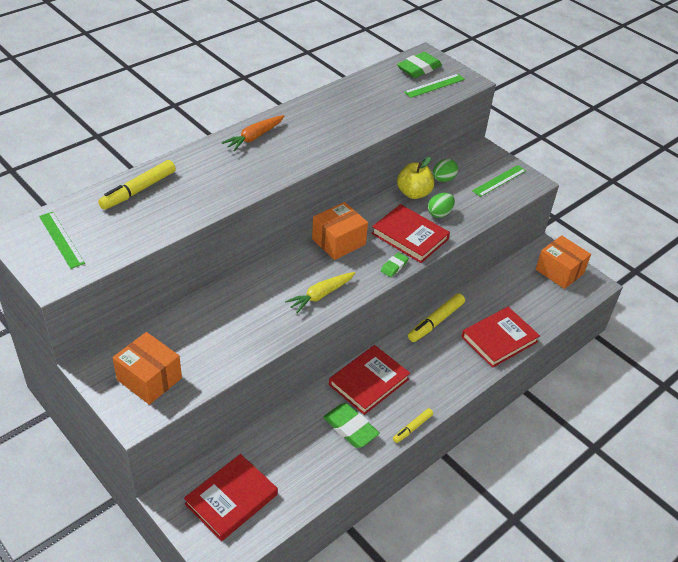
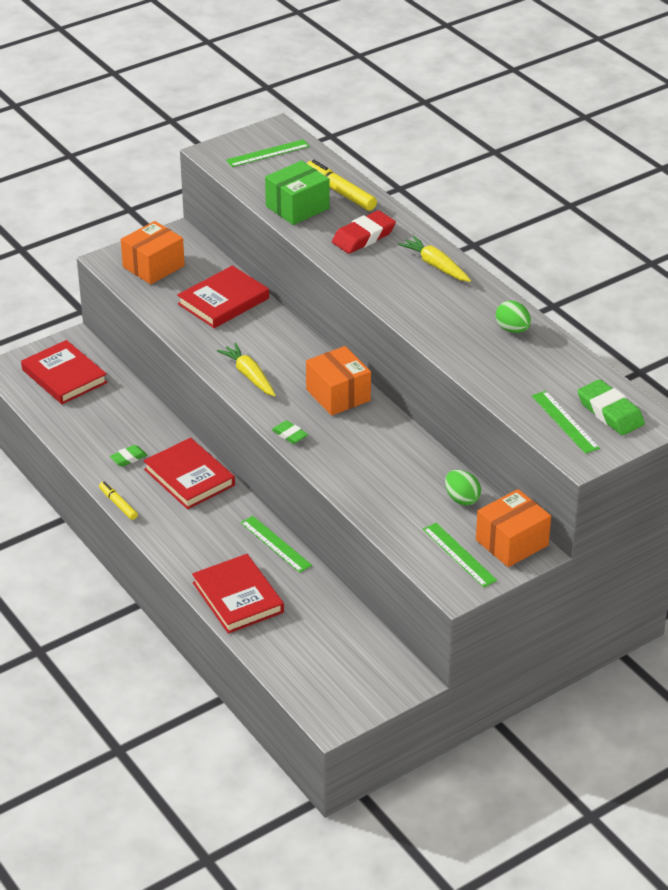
camera: 100 degrees right, 5 degrees down
orange carrot [222,115,284,151] -> yellow carrot [398,236,471,282]
green eraser [323,403,380,448] -> green eraser [110,445,147,467], size x0.56
red book [371,204,450,263] -> red book moved to [177,266,269,328]
yellow apple [397,157,434,199] -> none
yellow marker [408,293,465,342] -> green ruler [241,516,312,573]
green egg [428,193,455,218] -> green egg moved to [496,301,531,333]
orange box [536,235,591,289] -> orange box moved to [476,489,551,567]
none -> green box [265,161,329,225]
none -> red eraser [332,210,396,254]

